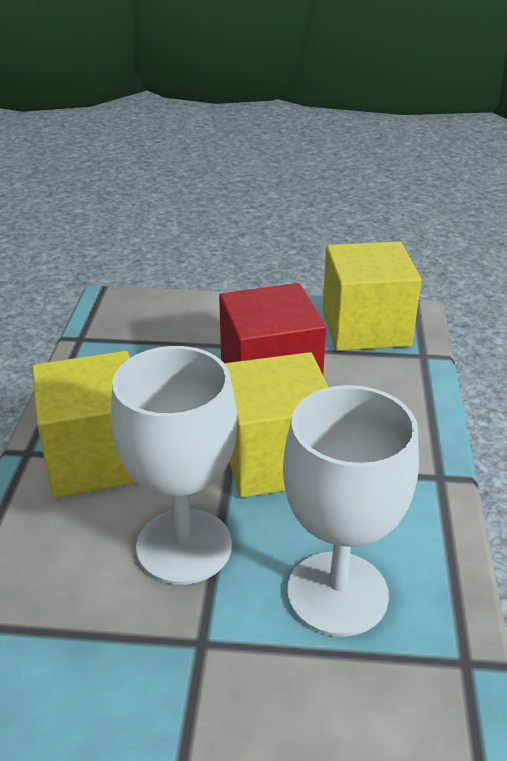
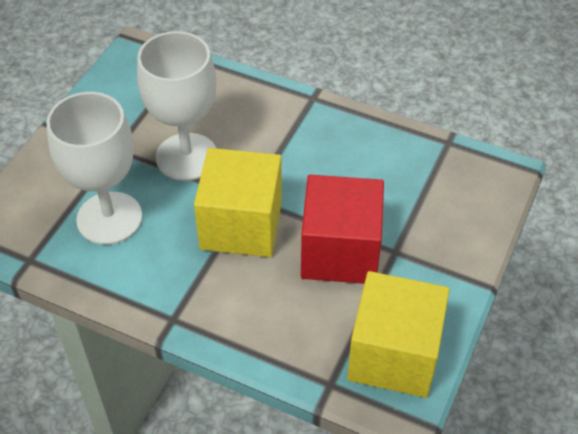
camera: 110 degrees right, 15 degrees up
yellow cube [32,351,137,498] -> none

